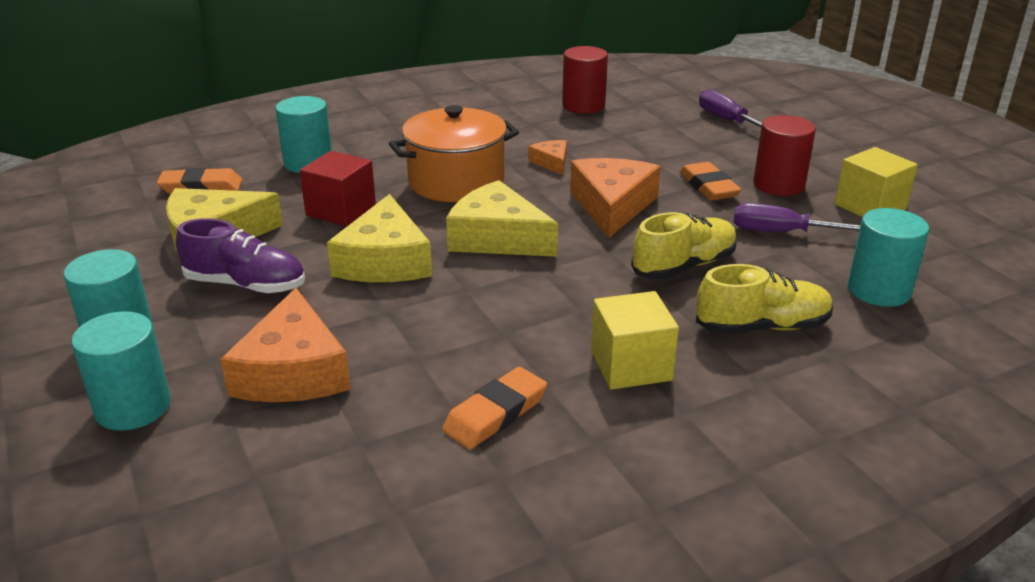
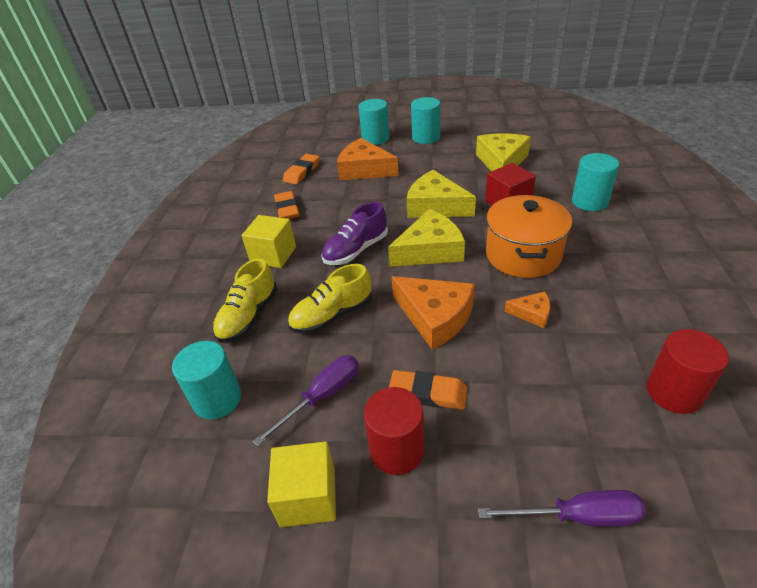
camera: 125 degrees right, 10 degrees up
orange eraser [157,168,242,194] -> orange eraser moved to [283,154,319,184]
purple shoe [176,218,305,293] -> purple shoe moved to [321,202,388,265]
yellow shoe [631,212,737,280] -> yellow shoe turned 60 degrees clockwise [288,264,372,334]

